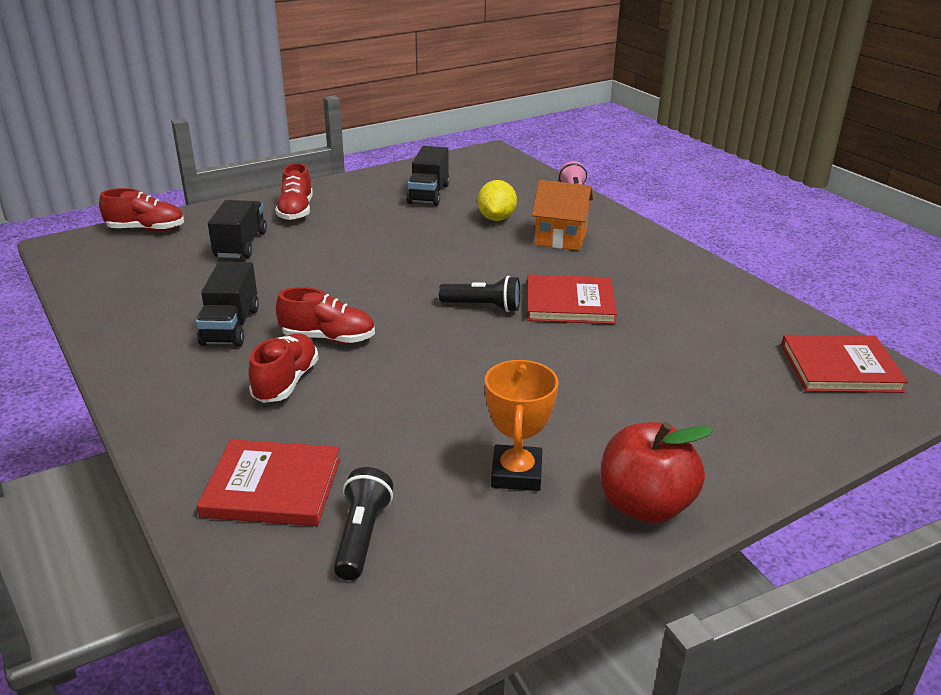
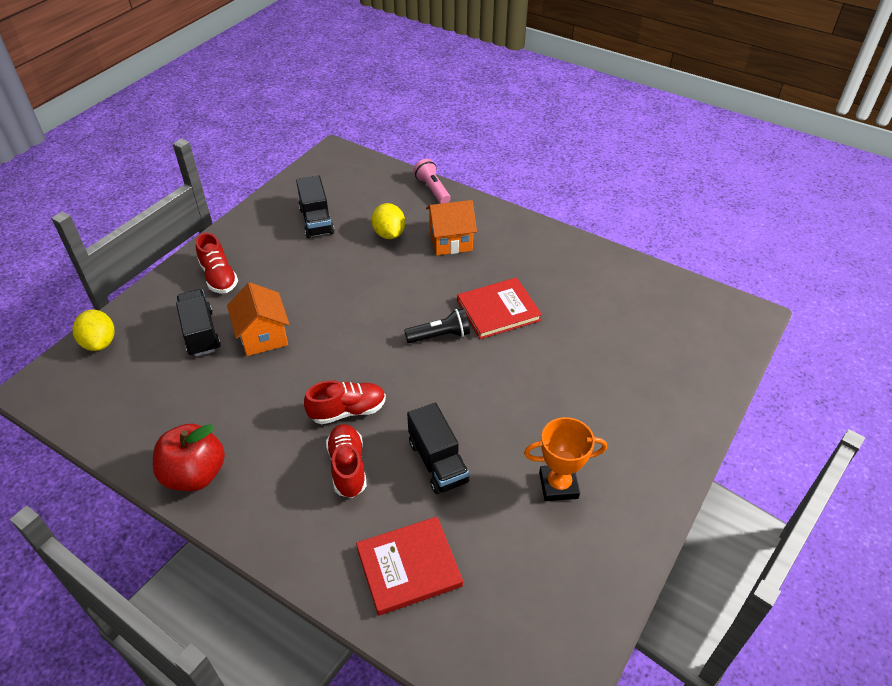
camera: 25 degrees left, 15 degrees up
red shoe [99,188,184,231] -> yellow lemon [73,310,114,351]
black truck [196,262,259,346] -> black truck moved to [407,403,469,494]
black flashlight [334,467,393,580] -> none
orange trophy [485,360,559,491] -> orange trophy turned 75 degrees counterclockwise [524,417,607,501]
red apple [600,422,713,523] -> red apple moved to [153,424,225,491]
red book [781,335,908,393] -> none
none -> orange house [227,282,289,356]

